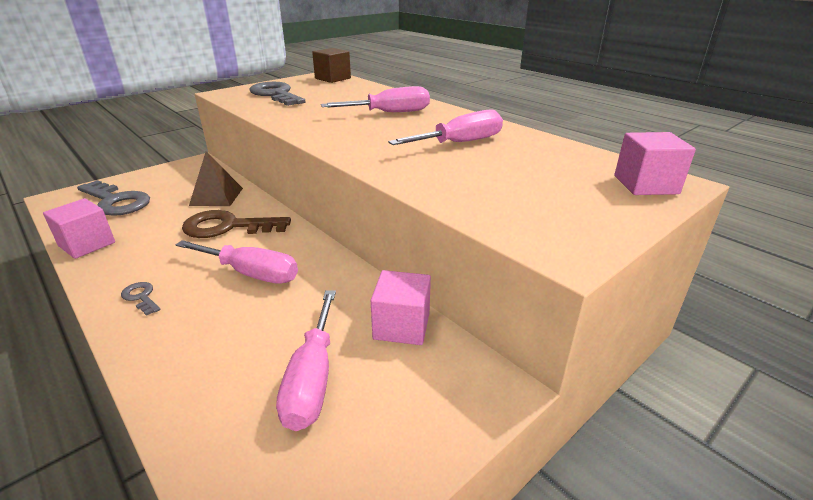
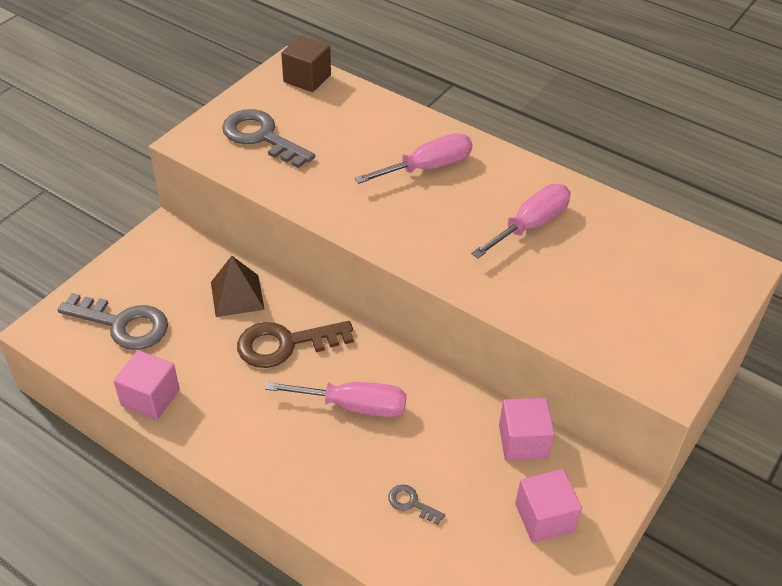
camera: 15 degrees left, 15 degrees up
grey key [121,282,160,316] -> grey key moved to [388,484,445,525]
pink screwdriver [276,290,336,431] -> none
pink cube [614,132,696,195] -> pink cube moved to [515,469,582,543]

